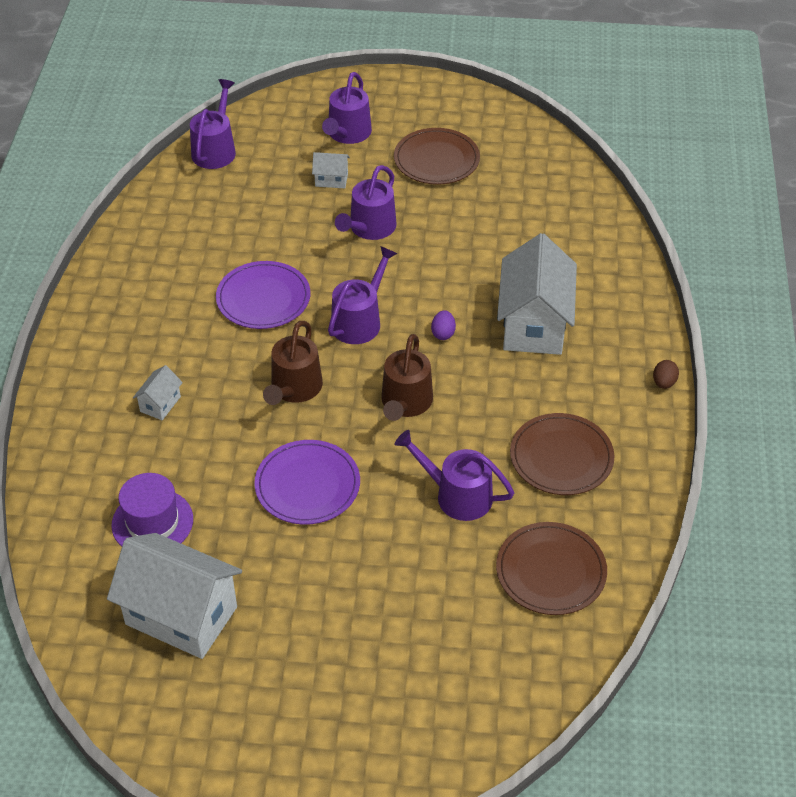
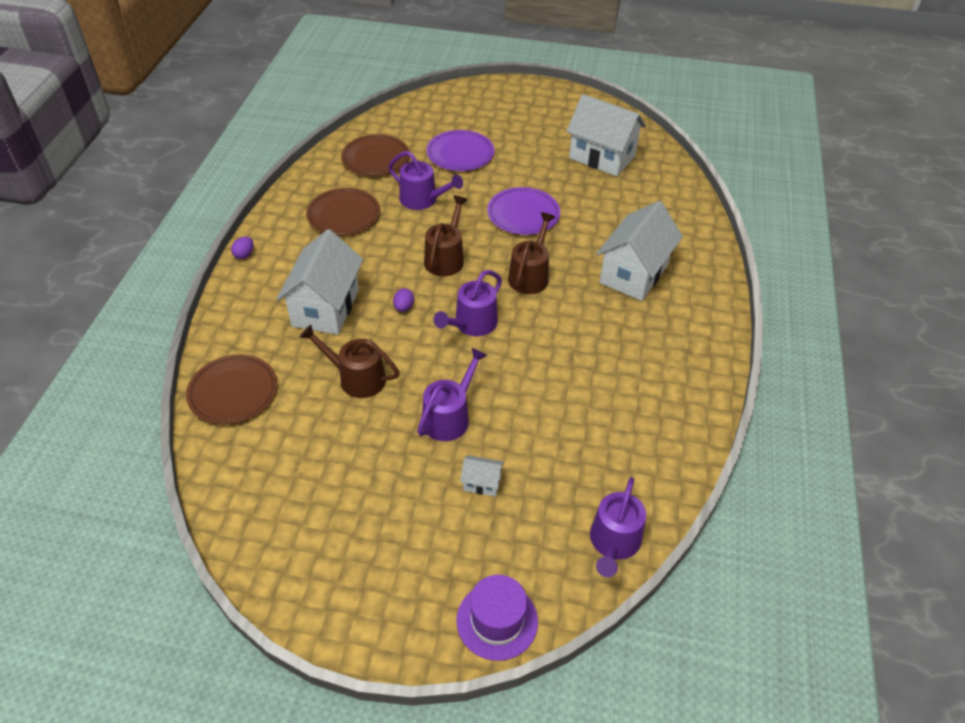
camera: 175 degrees left, 0 degrees up
purple hat [112,473,193,547] -> purple hat moved to [456,575,538,661]
white house [133,365,183,420] -> white house [596,201,683,301], size x2.29
purple plate [216,261,310,329] -> purple plate moved to [426,130,494,171]
purple watering can [322,72,372,144] -> none
brown plate [394,128,480,185] -> brown plate moved to [186,354,278,425]
brown egg [653,360,679,389] -> purple egg [231,236,253,259]
none -> brown watering can [300,325,400,398]

